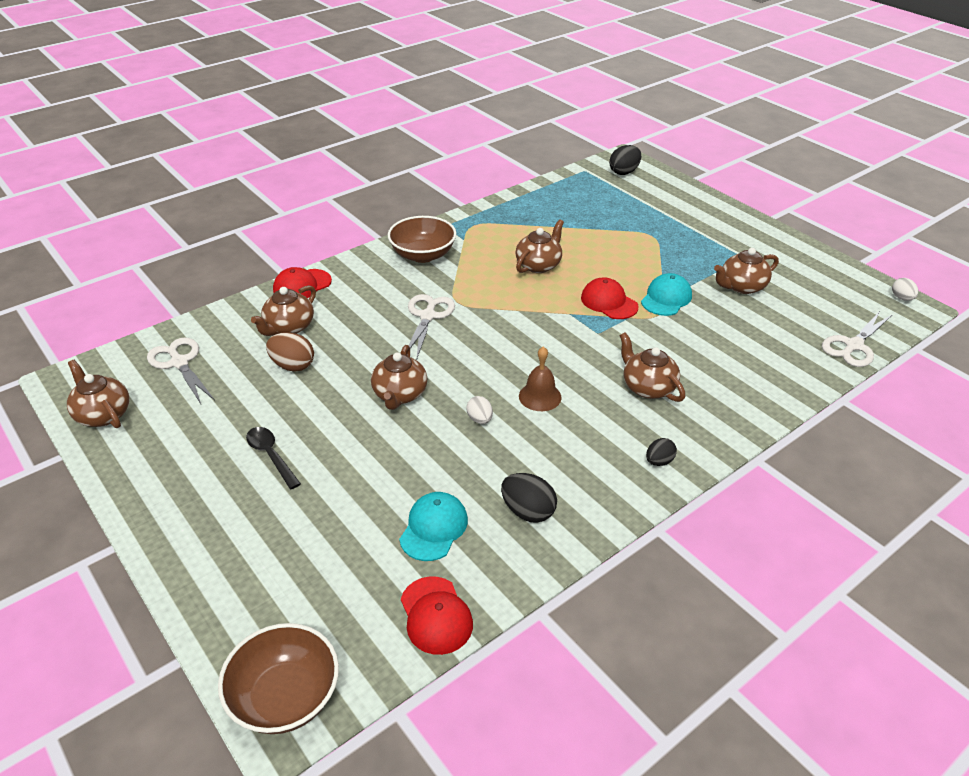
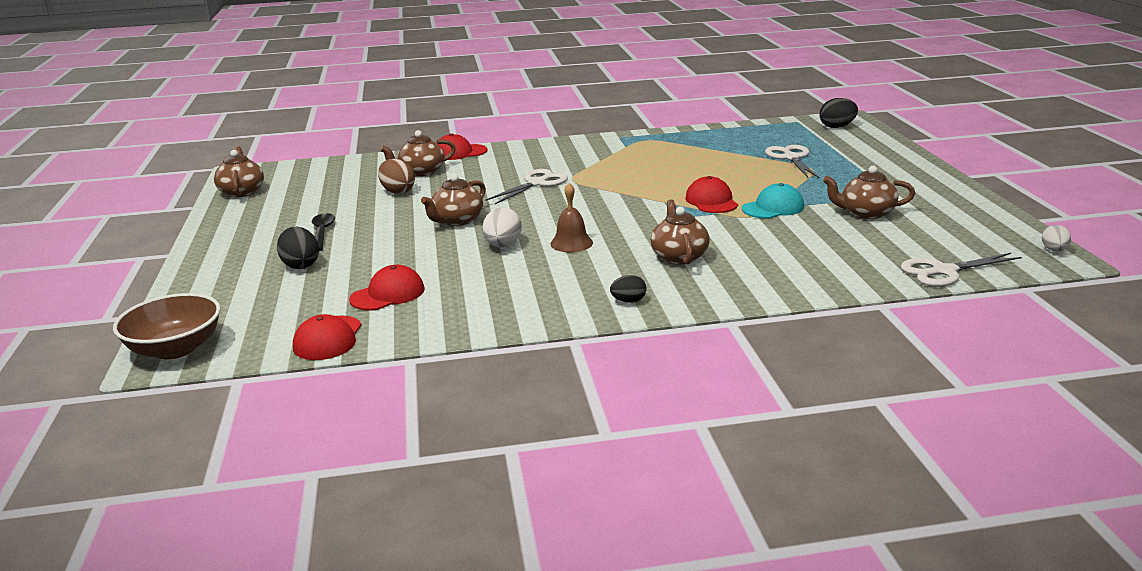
camera: 30 degrees right, 15 degrees down
white scissors [147,337,215,404] -> white scissors moved to [765,145,820,179]
brown bowl [388,216,456,263] -> none
turquoise cap [399,492,468,561] -> red cap [349,265,425,310]
white egg [466,396,493,424] -> white egg [483,207,522,247], size x1.59
black egg [501,473,557,523] -> black egg moved to [277,227,319,269]
brown teapot [516,220,564,273] -> none

